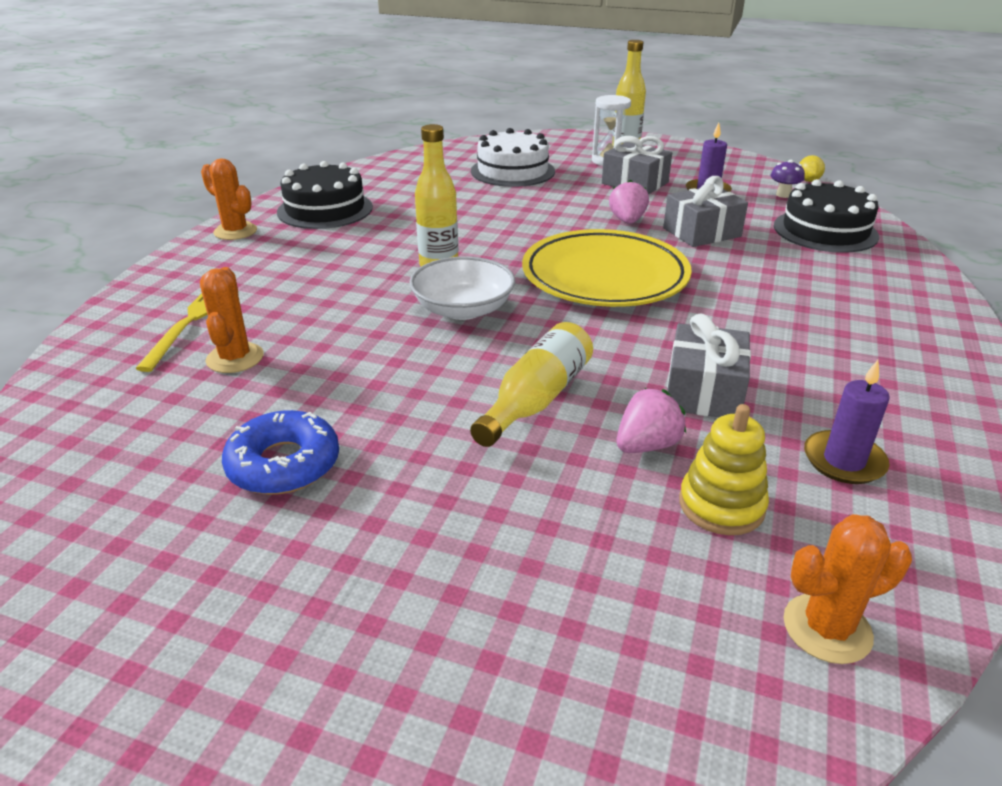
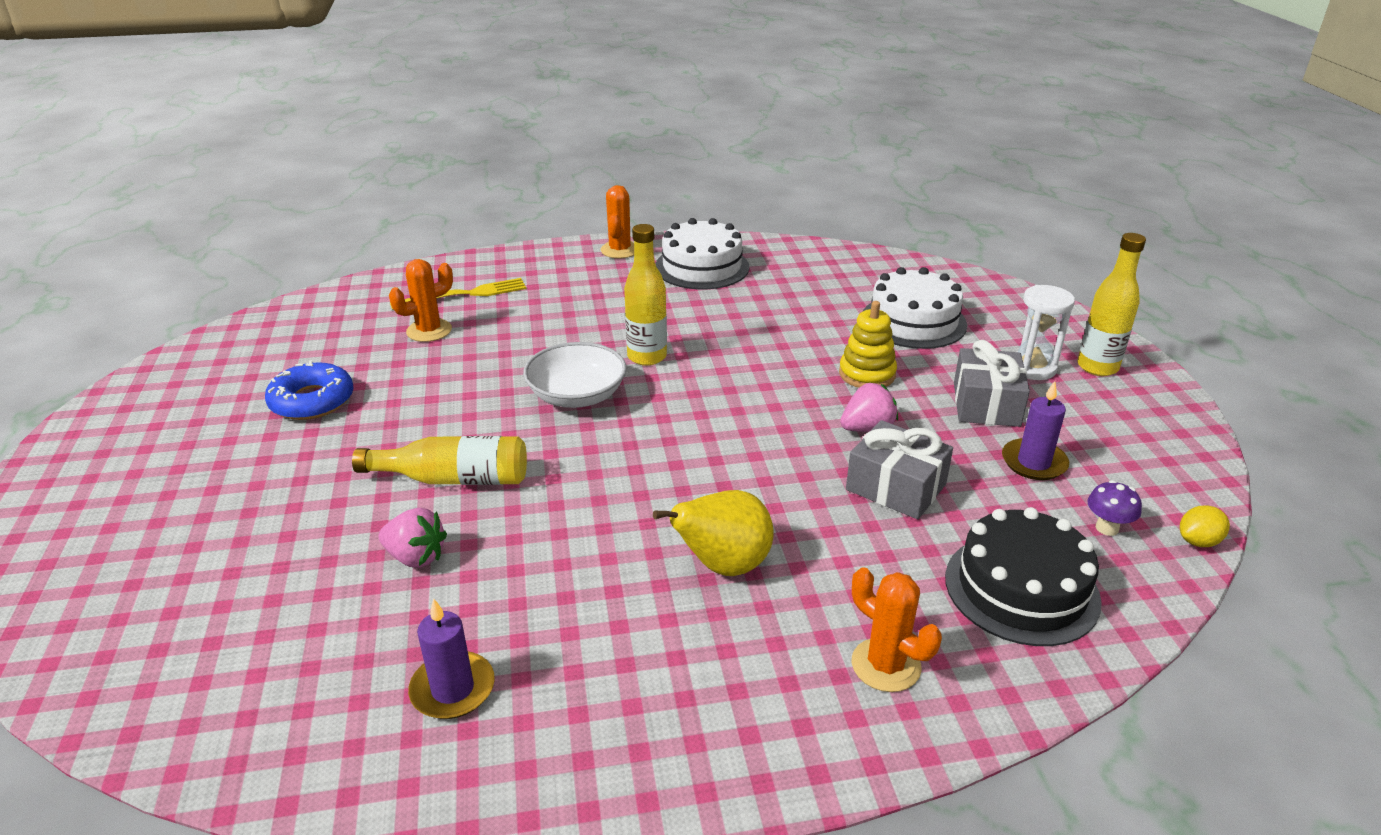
camera: 60 degrees right, 0 degrees up
black cake [277,161,373,229] -> white cake [655,218,749,289]
yellow plate [522,229,692,307] -> none
grey gift [667,314,751,417] -> none
yellow stacking toy [679,404,769,535] -> yellow stacking toy moved to [839,301,897,388]
orange cactus [783,514,912,664] -> orange cactus moved to [852,567,942,692]
none -> yellow pear [653,490,774,576]

